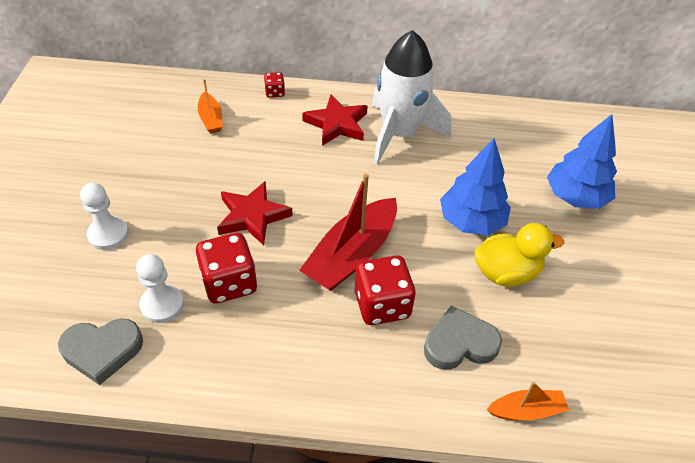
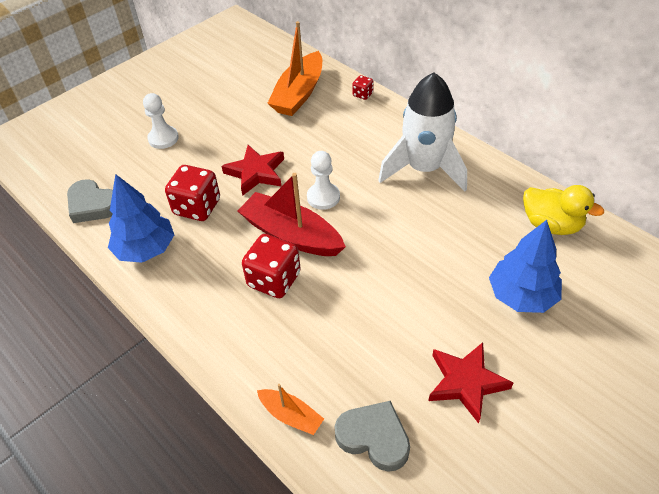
camera: 45 degrees right, 0 degrees up
white pawn [136,254,184,323] -> white pawn moved to [307,151,340,210]
orange boat [198,79,223,134] -> orange boat [267,21,322,116], size x1.94
red boat [299,173,397,291] -> red boat turned 45 degrees clockwise [237,173,346,256]
red star [302,95,368,146] -> red star moved to [429,342,513,424]
grey heart [424,306,502,370] -> grey heart moved to [334,401,410,472]
blue tree [440,138,511,235] -> blue tree moved to [108,174,174,263]
yellow duck [474,223,564,287] -> yellow duck moved to [523,185,604,235]

